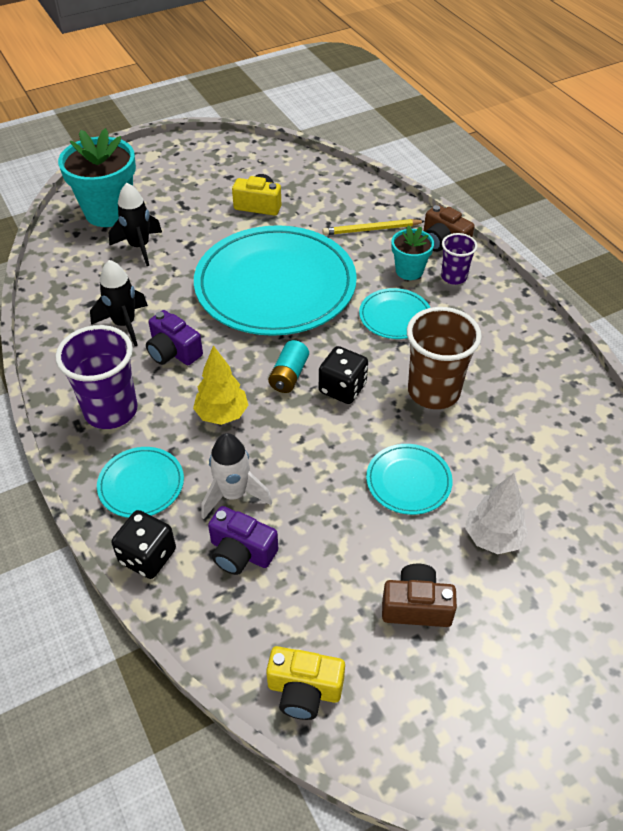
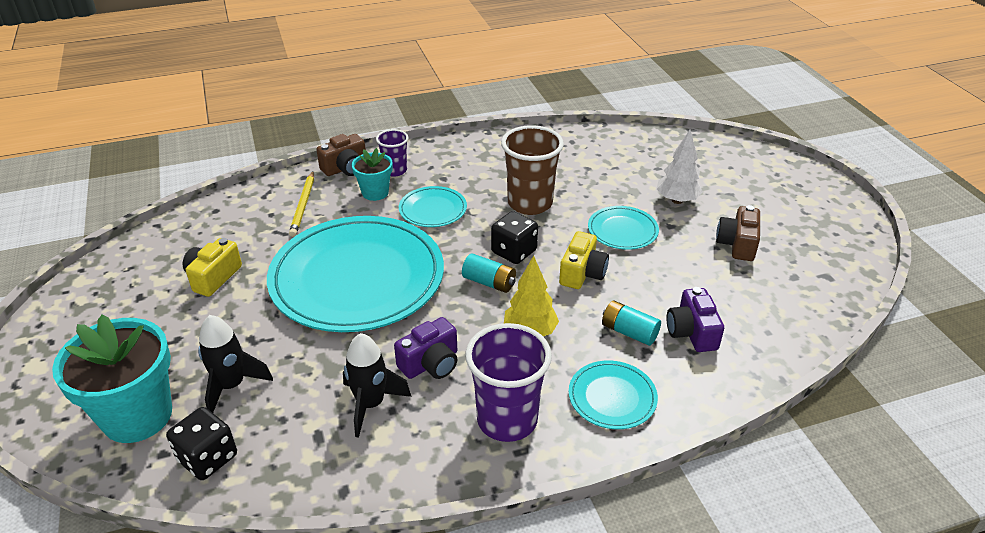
camera: 80 degrees left, 10 degrees down
black dice [111,510,176,579] -> black dice moved to [166,407,237,480]
white rocket [202,433,272,519] -> turquoise battery [602,300,661,346]
purple camera [208,506,278,575] -> purple camera turned 135 degrees clockwise [666,287,724,352]
yellow camera [266,646,345,720] -> yellow camera moved to [559,231,609,289]

